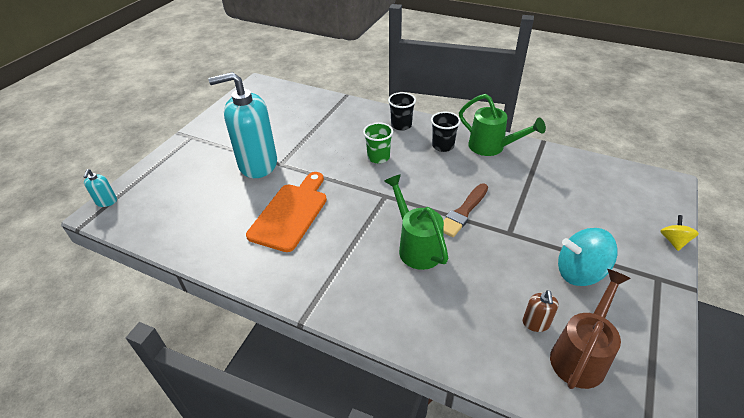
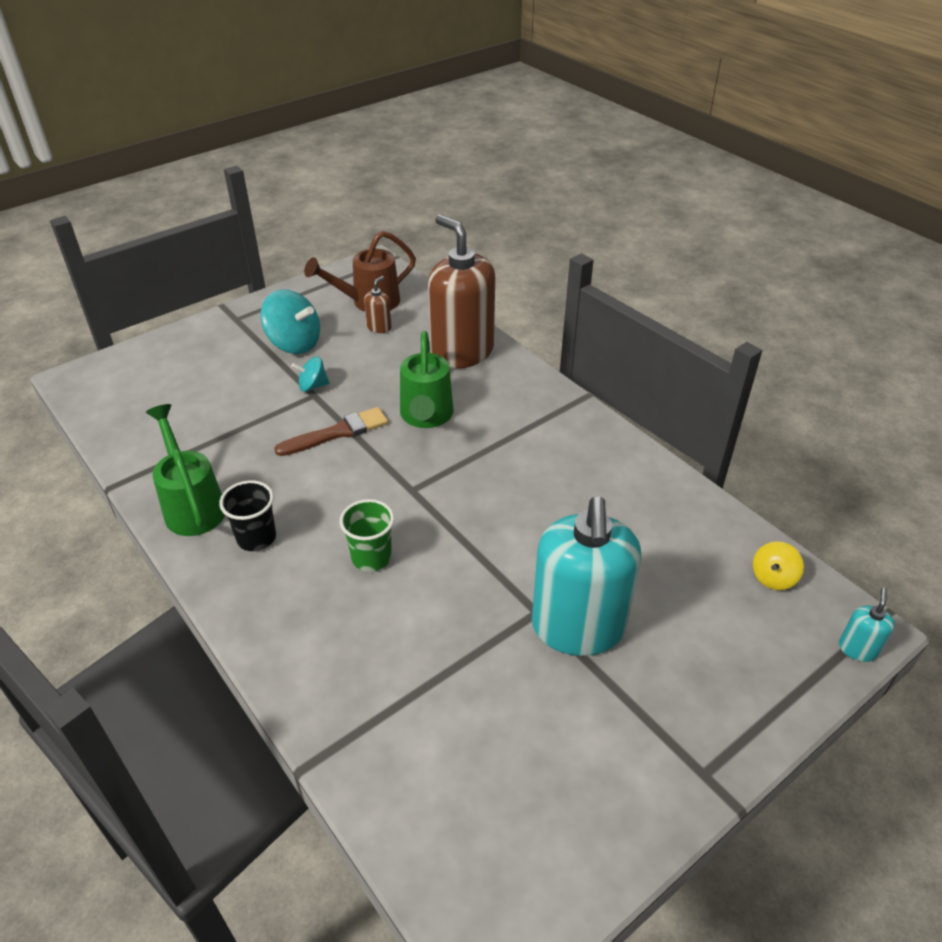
camera: 155 degrees left, 0 degrees up
turquoise soap dispenser [208,72,277,178] -> turquoise soap dispenser turned 75 degrees clockwise [532,496,641,656]
orange cutting board [246,172,327,252] -> none
black cup [388,92,416,131] -> none
yellow spinning top [661,215,699,251] -> yellow spinning top moved to [753,541,804,590]
none -> turquoise spinning top [291,356,330,392]
none -> brown soap dispenser [428,215,495,369]

